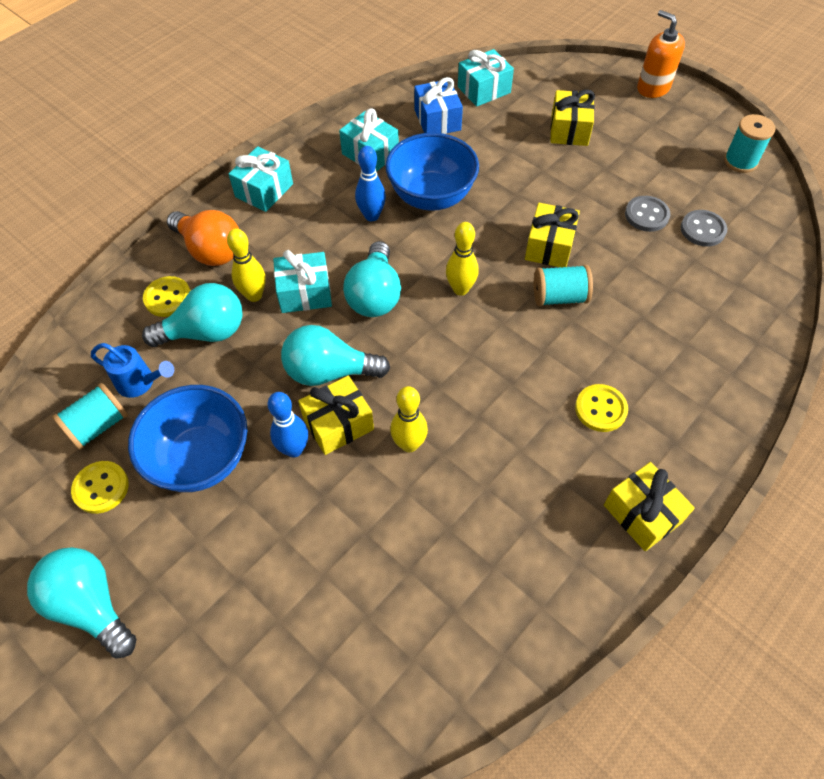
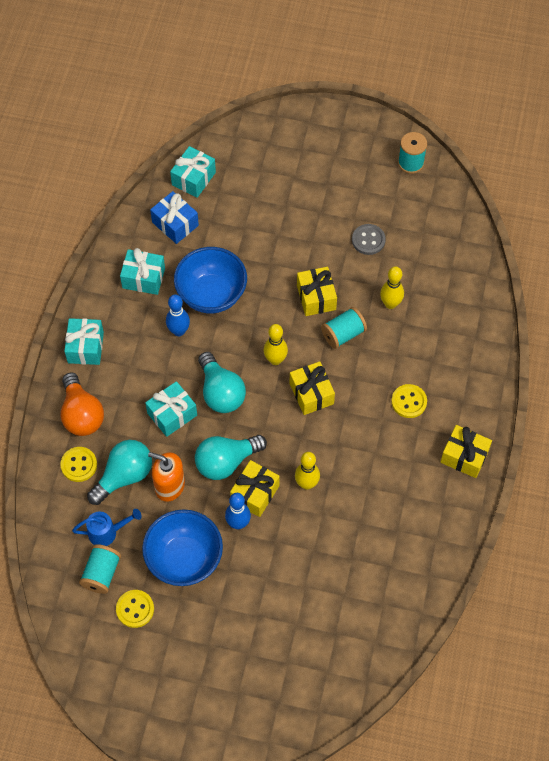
camera: 30 degrees left, 5 degrees up
turquoise light bulb [27,547,136,659] -> none
orange light bulb [167,210,239,266] -> orange light bulb turned 60 degrees clockwise [61,372,104,436]
yellow bowling pin [227,228,266,302] -> yellow bowling pin moved to [380,266,404,309]
yellow gift [550,90,595,146] -> yellow gift moved to [290,361,335,415]
orange soap dispenser [637,10,685,98] -> orange soap dispenser moved to [148,452,185,502]
grey button [681,210,727,247] -> none

